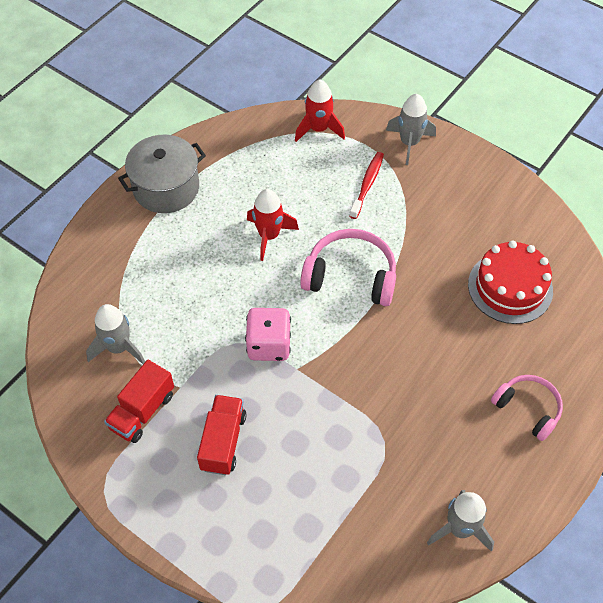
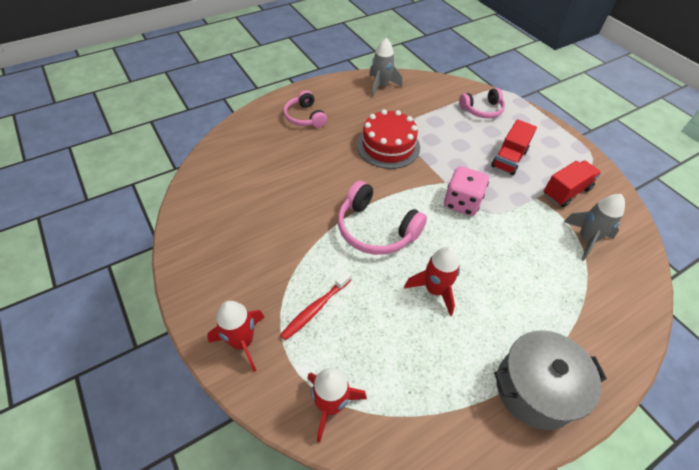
camera: 160 degrees left, 5 degrees down
grey rocket [386,94,436,165] -> red rocket [207,301,264,372]
red cake [468,241,553,324] -> red cake moved to [357,109,420,169]
none -> pink headphones [459,88,505,118]

